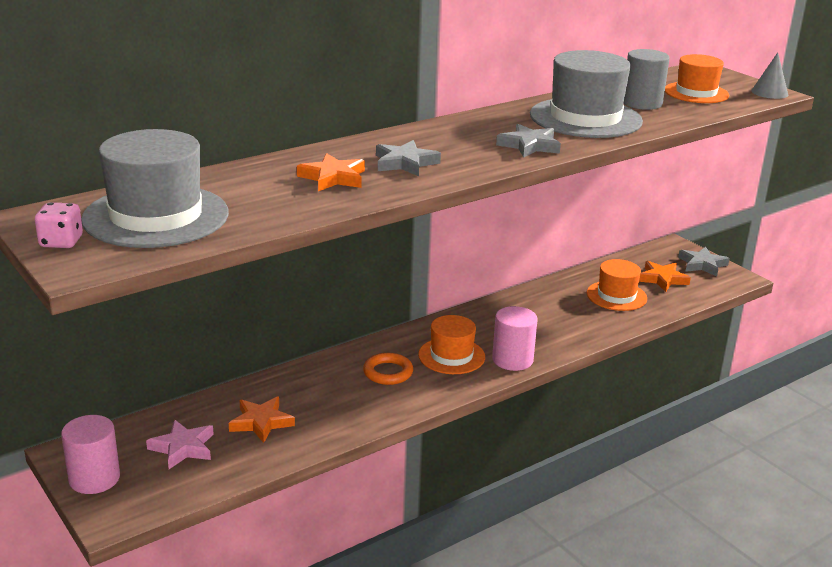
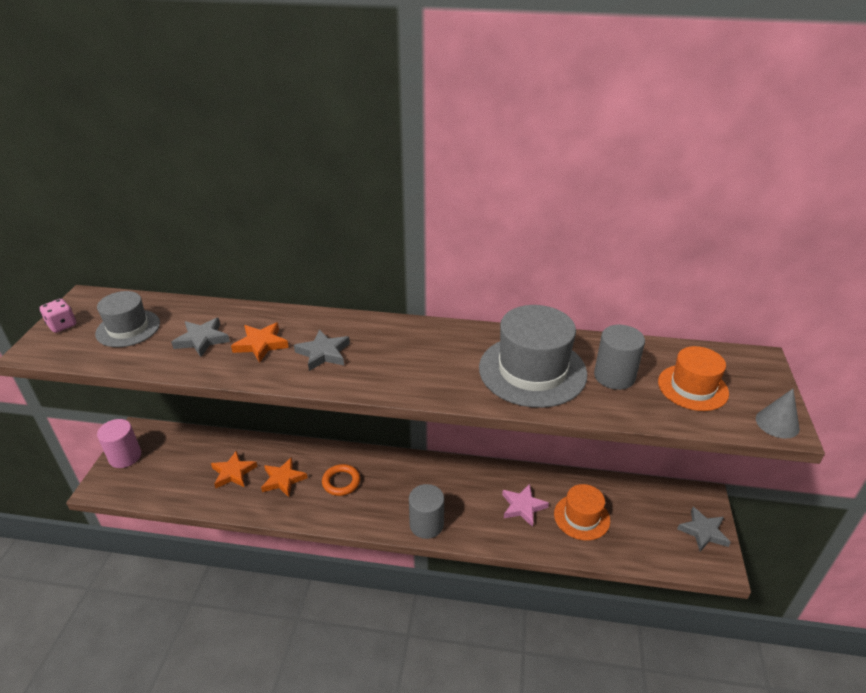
camera: 45 degrees right, 10 degrees up
grey hat [81,129,229,248] -> grey hat [95,291,160,347], size x0.61
pink star [146,420,214,469] -> pink star moved to [502,484,549,527]
orange hat [418,315,485,374] -> none
pink cylinder [492,306,538,371] -> grey cylinder [409,484,444,539]
grey star [496,124,561,158] -> grey star moved to [171,318,230,357]
orange star [639,261,691,292] -> orange star moved to [261,457,307,497]

